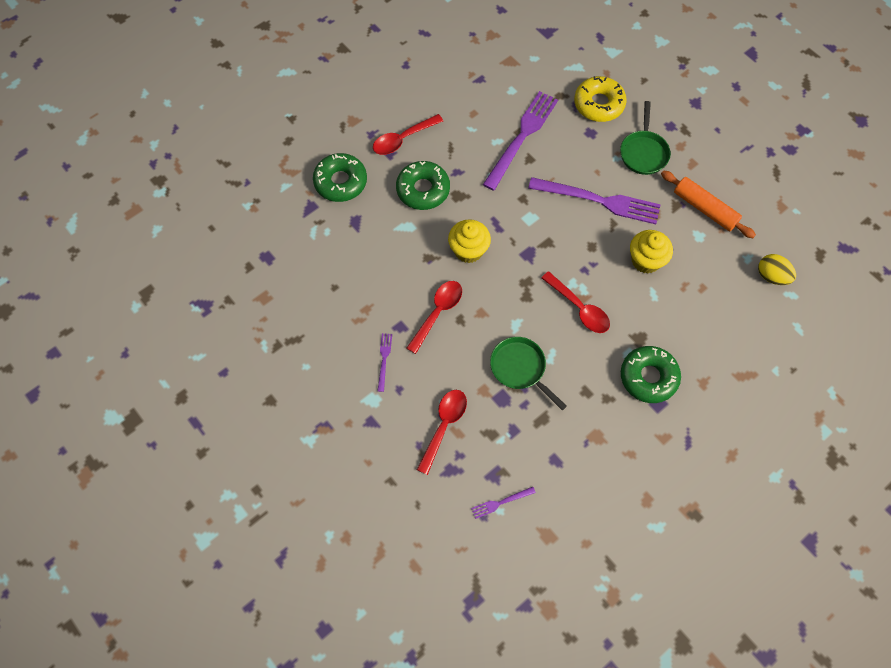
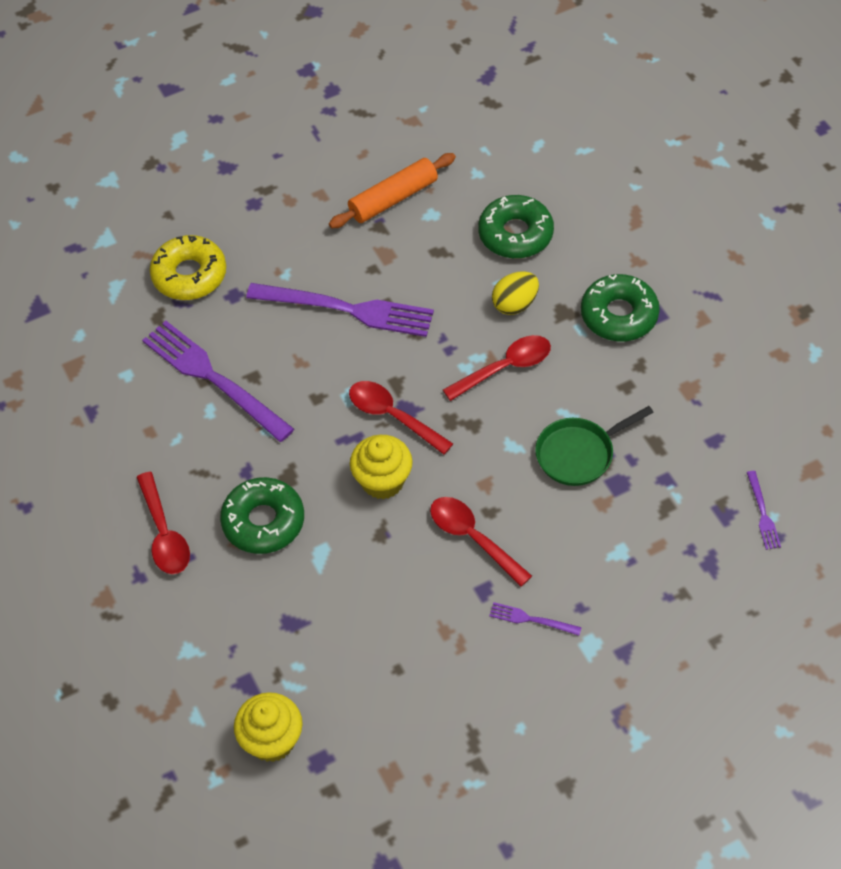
camera: 75 degrees left, 10 degrees down
green donut [313,153,367,202] -> green donut moved to [478,195,554,259]
red spoon [417,390,467,475] -> red spoon moved to [349,381,453,454]
purple fork [528,177,661,224] -> purple fork turned 75 degrees clockwise [246,283,434,337]
green pan [620,101,671,175] -> none
yellow cupcake [630,230,673,273] -> yellow cupcake moved to [234,692,303,762]
yellow egg [758,254,796,285] -> yellow egg moved to [492,271,539,315]

